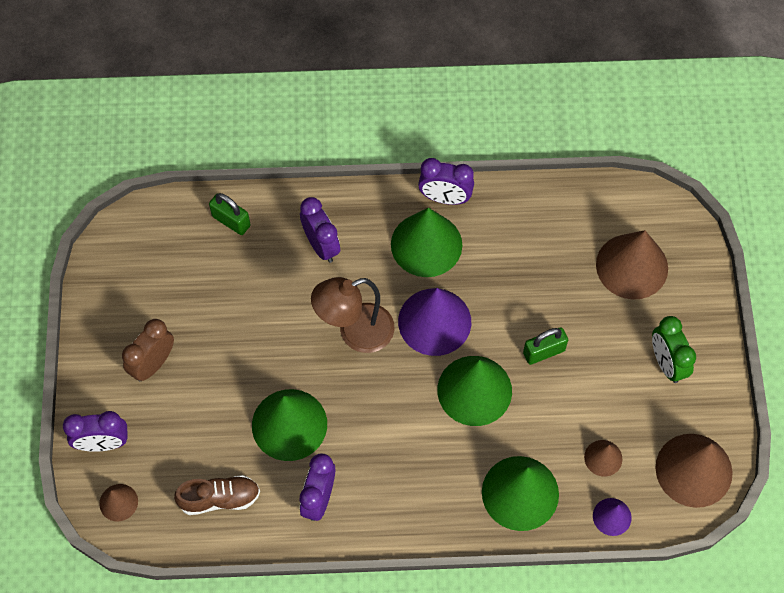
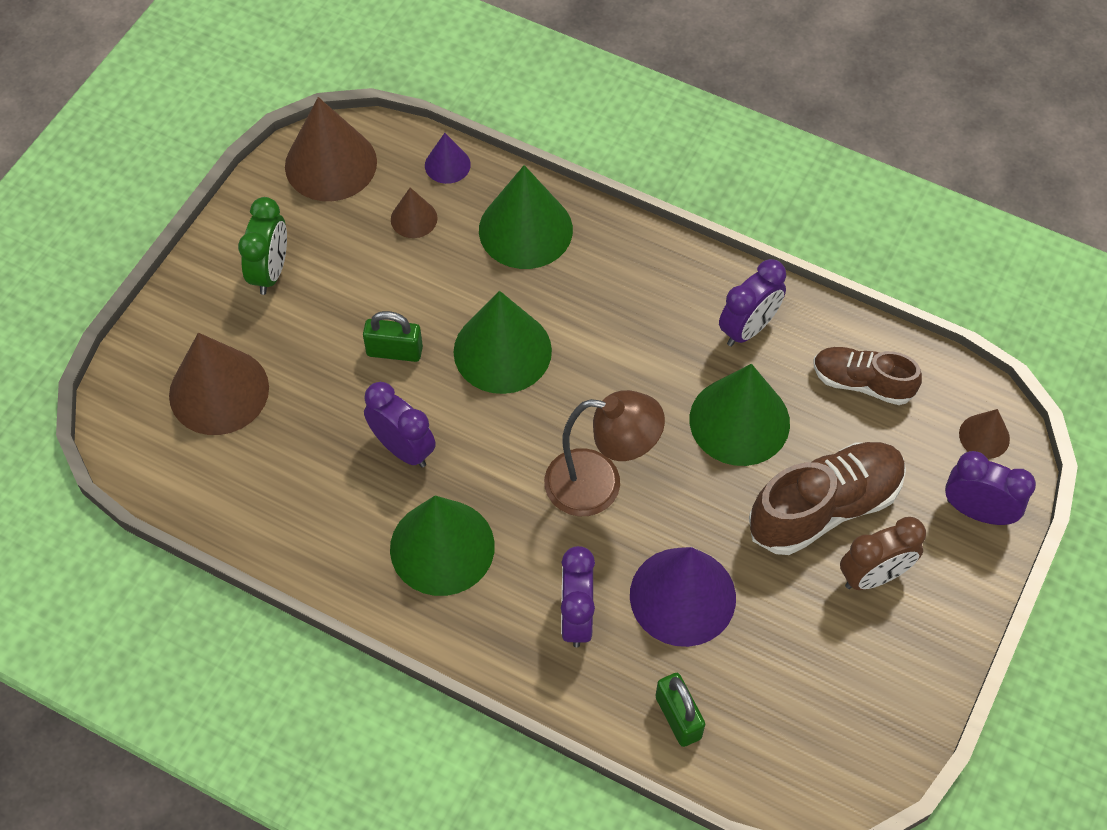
camera: 150 degrees left, 5 degrees down
purple cone [398,288,471,356] -> purple cone moved to [630,547,736,647]
purple clock [418,158,474,205] -> purple clock moved to [364,382,436,468]
none -> brown shoe [749,442,906,555]

